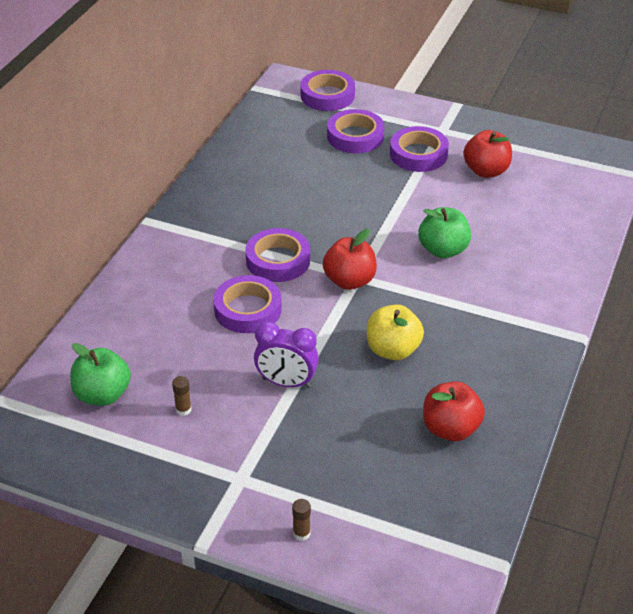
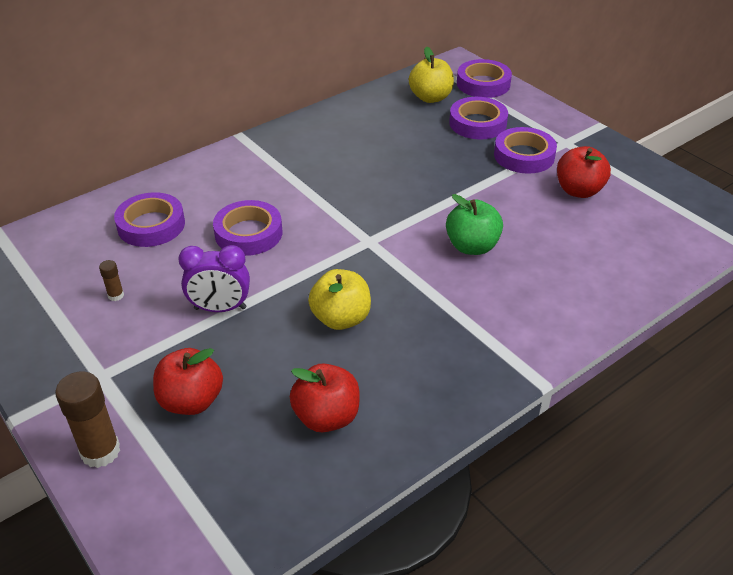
camera: 30 degrees right, 0 degrees up
green apple [71,343,131,406] -> none
purple tape [245,228,310,282] -> purple tape moved to [114,192,185,247]
purple clock [254,321,319,388] -> purple clock turned 45 degrees counterclockwise [178,245,250,312]
brown glue stick [292,499,311,541] -> brown glue stick [55,371,120,468], size x2.05
red apple [323,229,377,290] -> red apple moved to [153,348,223,415]
none -> yellow apple [409,46,454,103]

